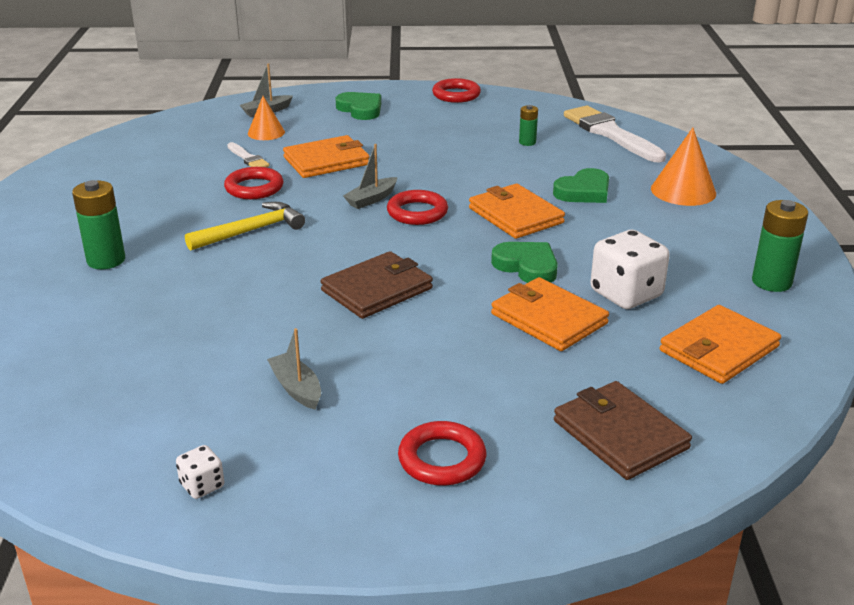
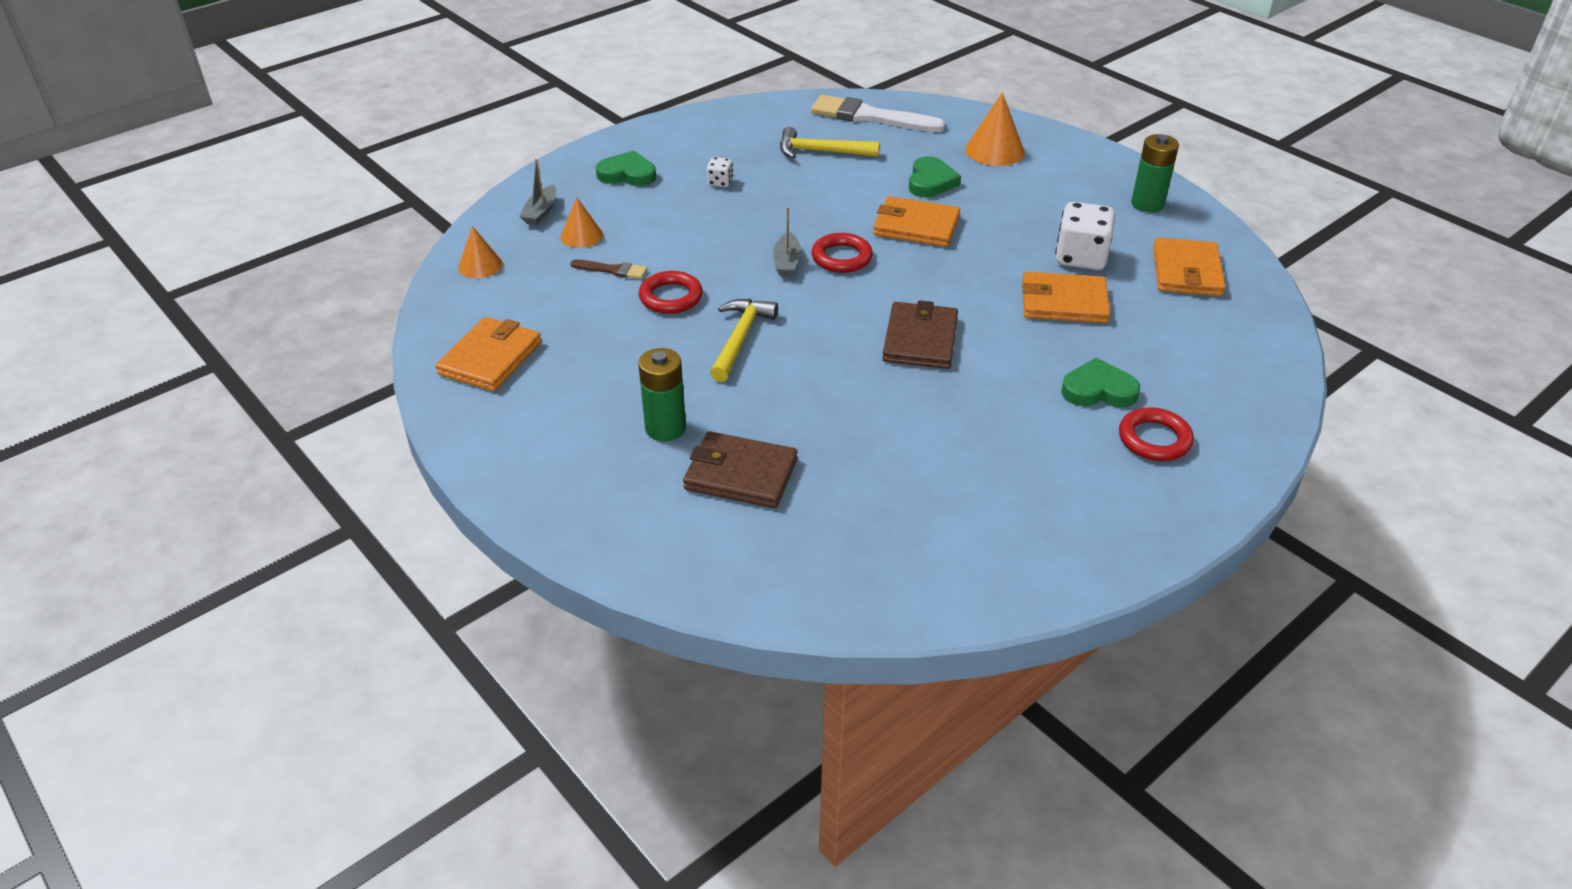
camera: 40 degrees left, 10 degrees up
white dice [176,445,224,499] -> white dice moved to [707,157,733,187]
white brush [227,142,270,167] -> brown brush [570,260,647,279]
grey boat [267,328,321,410] -> none
orange wallet [283,135,370,178] -> orange wallet moved to [435,317,542,391]
red ring [432,78,481,103] -> none
green heart [491,242,558,283] -> green heart moved to [1061,357,1140,408]
green battery [519,105,538,146] -> yellow hammer [780,127,880,158]
brown wallet [554,381,692,480] -> brown wallet moved to [683,431,798,508]
none -> orange cone [458,226,503,278]

